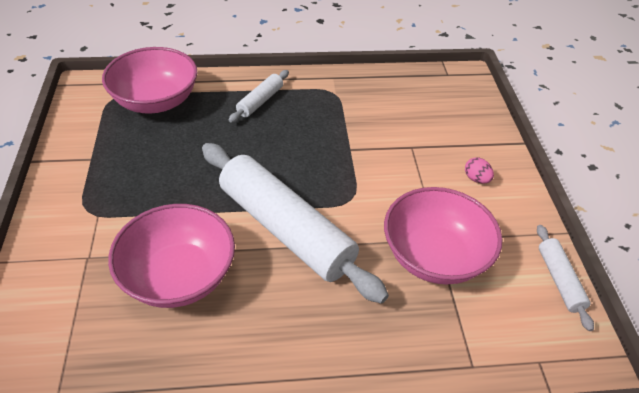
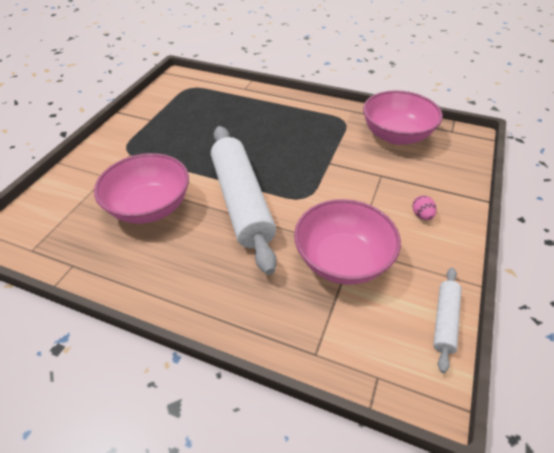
camera: 30 degrees right, 0 degrees up
pink bowl [102,47,197,114] -> pink bowl moved to [363,91,443,145]
white rolling pin [229,70,289,123] -> none

